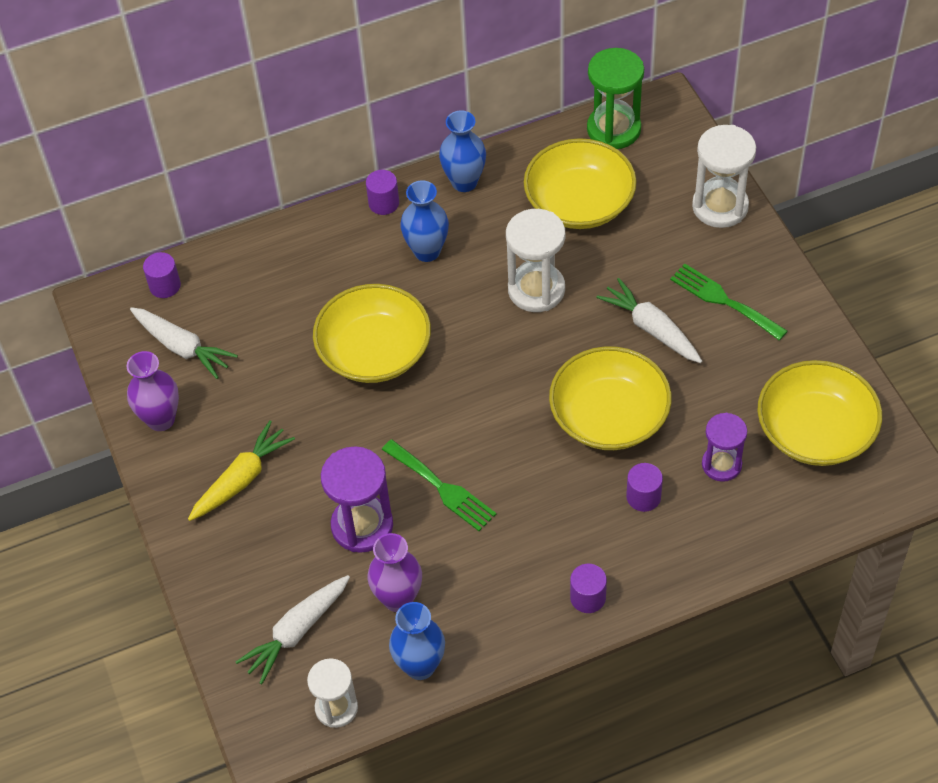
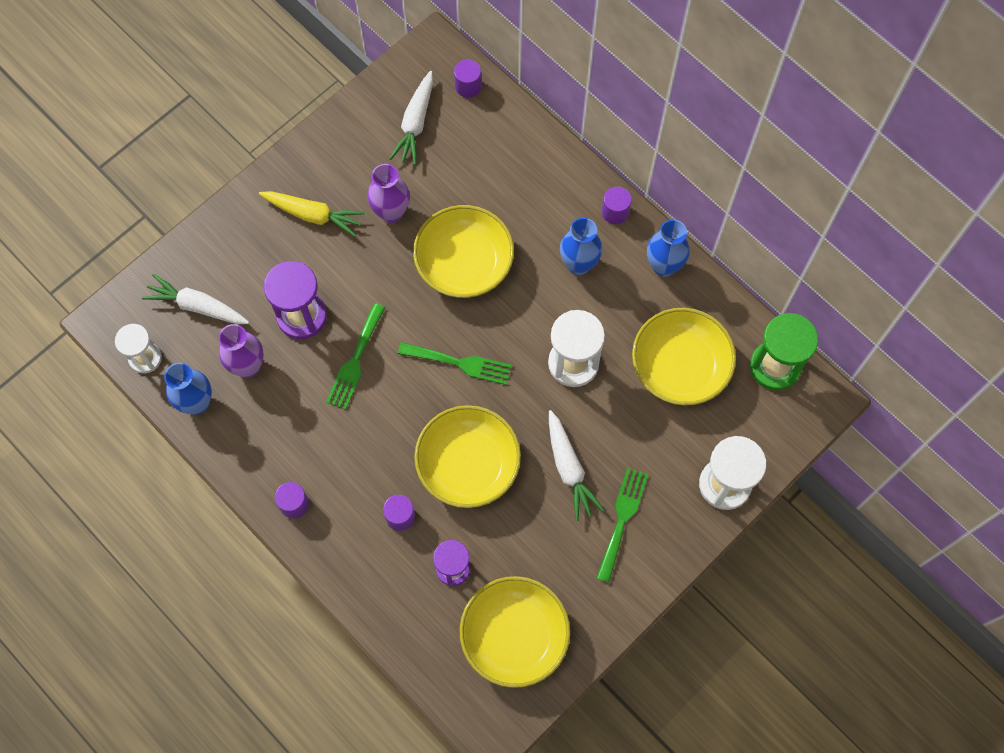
camera: 65 degrees right, 15 degrees up
purple vase [127,351,179,431] -> purple vase moved to [367,164,410,223]
white carrot [596,278,702,363] -> white carrot turned 135 degrees clockwise [549,410,604,521]
none -> green fork [398,342,512,385]

